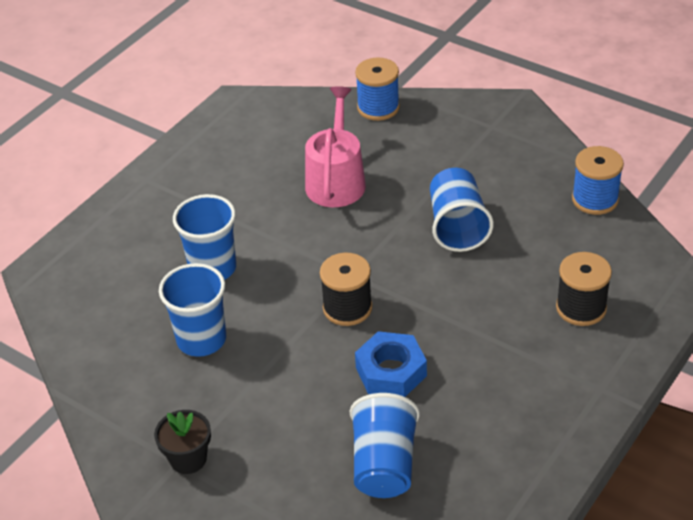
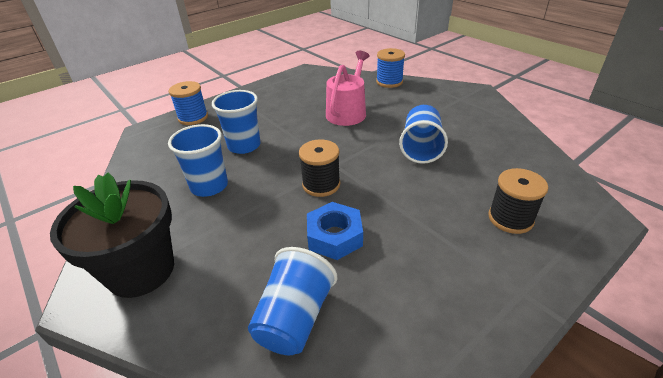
camera: 15 degrees right, 5 degrees down
black flower pot [154,410,211,474] -> black flower pot [50,173,174,298], size x2.04
blue spool [572,146,624,215] -> blue spool moved to [169,81,208,125]

